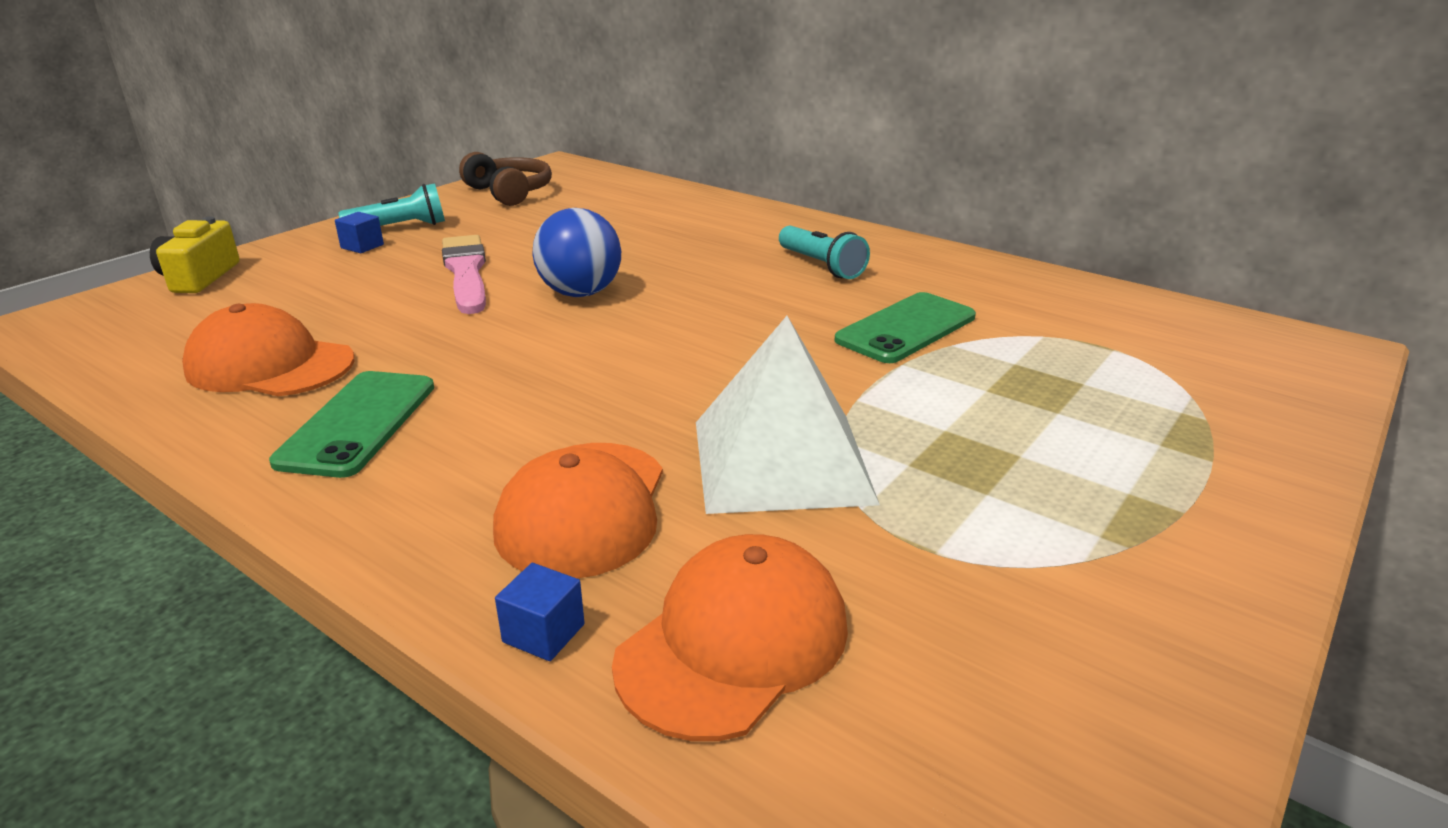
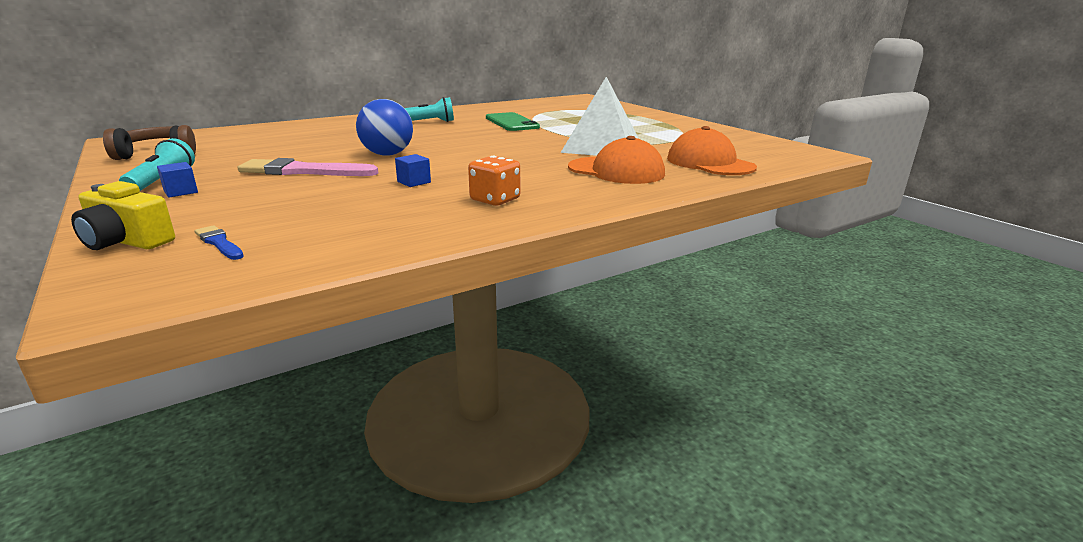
camera: 70 degrees left, 5 degrees down
orange cap [182,303,355,396] -> none
green phone [269,371,434,478] -> orange dice [468,156,520,206]
blue cube [495,563,585,661] -> blue cube moved to [395,154,431,187]
none -> blue brush [194,225,244,260]

